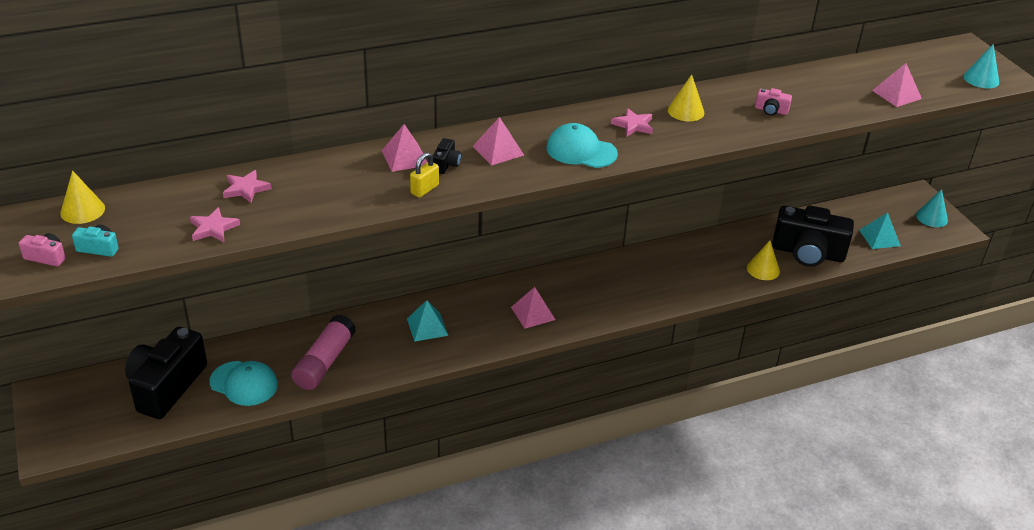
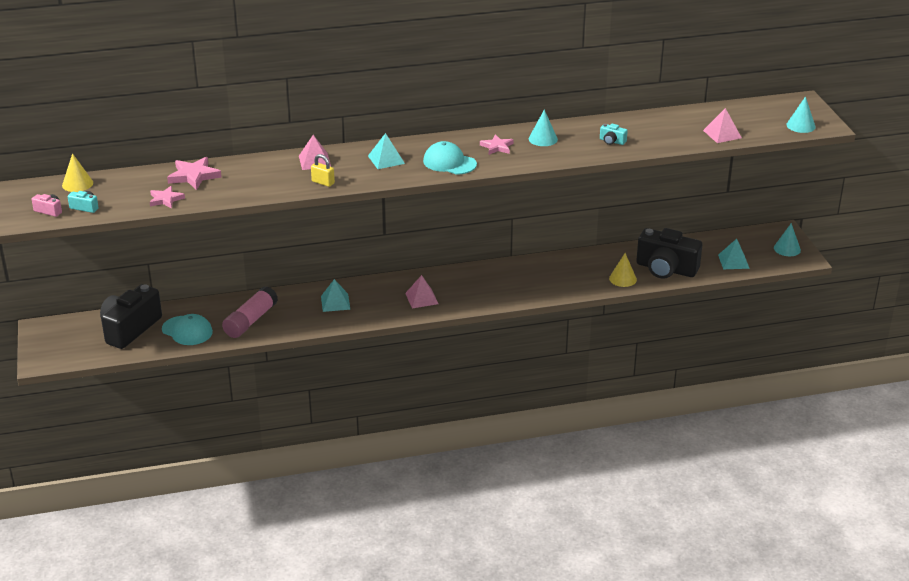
camera: 10 degrees right, 5 degrees down
pink star [223,170,272,203] -> pink star [167,157,221,190], size x1.51
yellow padlock [410,152,439,197] -> yellow padlock turned 75 degrees clockwise [311,154,335,187]
black camera [433,138,461,174] -> none
pink pyramid [473,117,524,165] -> turquoise pyramid [368,133,405,169]
yellow cone [668,75,704,121] -> turquoise cone [529,110,558,146]
pink camera [755,88,792,116] -> turquoise camera [600,124,628,145]

